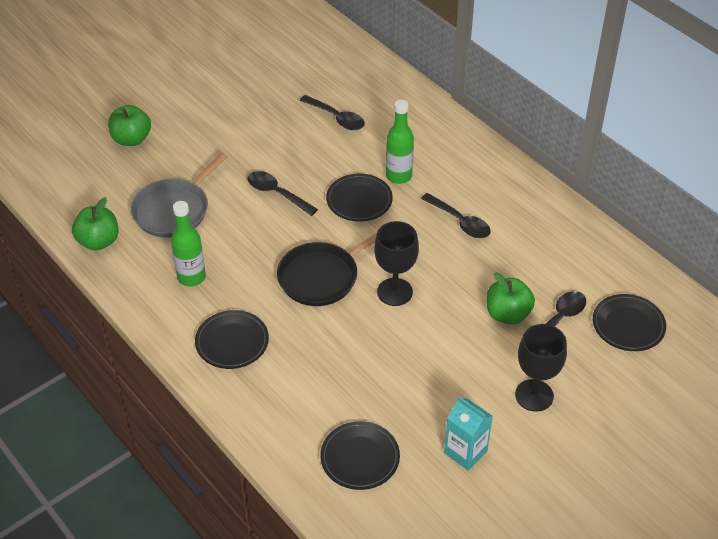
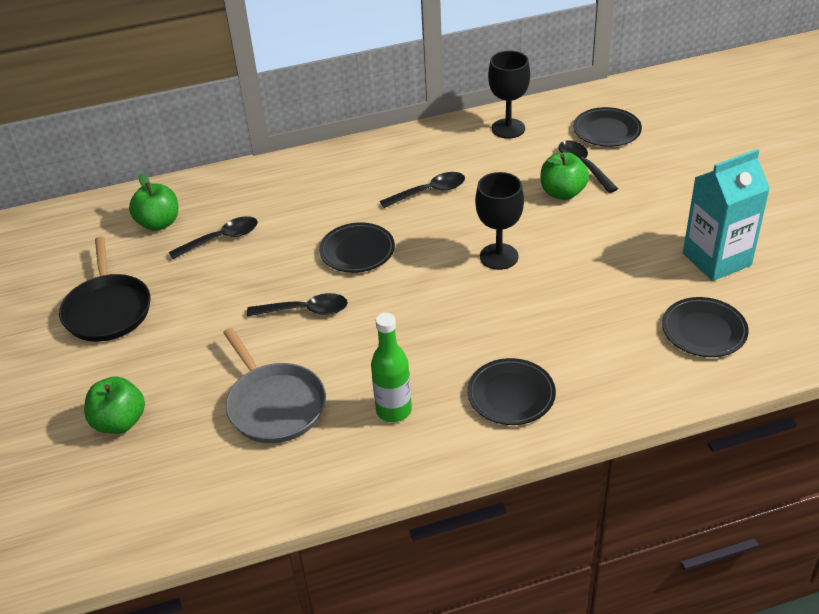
camera: 65 degrees left, 5 degrees down
green apple [72,197,119,251] -> green apple moved to [129,173,178,231]
black spoon [247,171,318,216] -> black spoon turned 150 degrees counterclockwise [247,293,348,316]
black pan [277,233,377,306] -> black pan moved to [59,237,150,342]
green bottle [386,100,414,184] -> none
turquoise carton [444,396,493,471] -> turquoise carton [683,149,770,281], size x1.57
black goblet [515,324,567,412] -> black goblet moved to [488,51,530,139]

